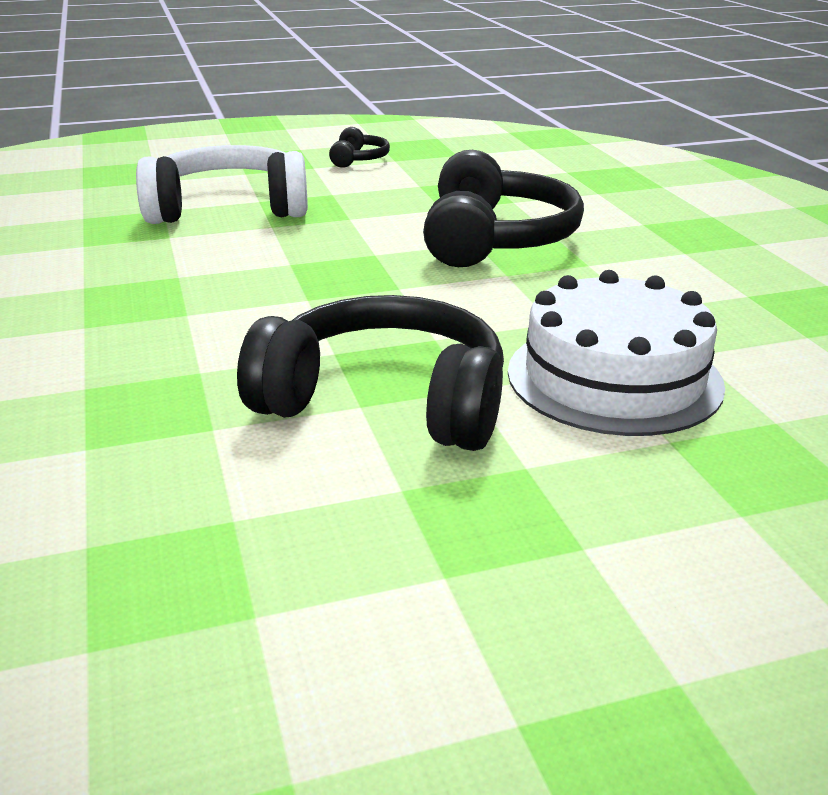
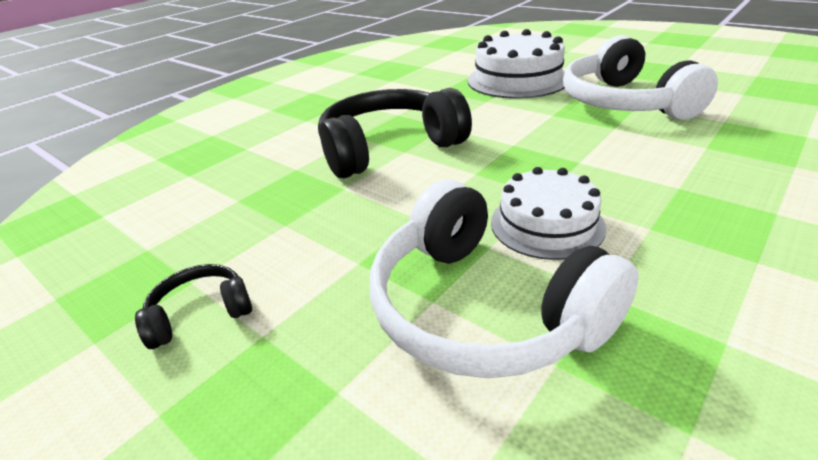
camera: 120 degrees left, 5 degrees up
black headphones [237,295,504,451] -> white headphones [563,35,718,120]
none -> white cake [491,167,606,260]

